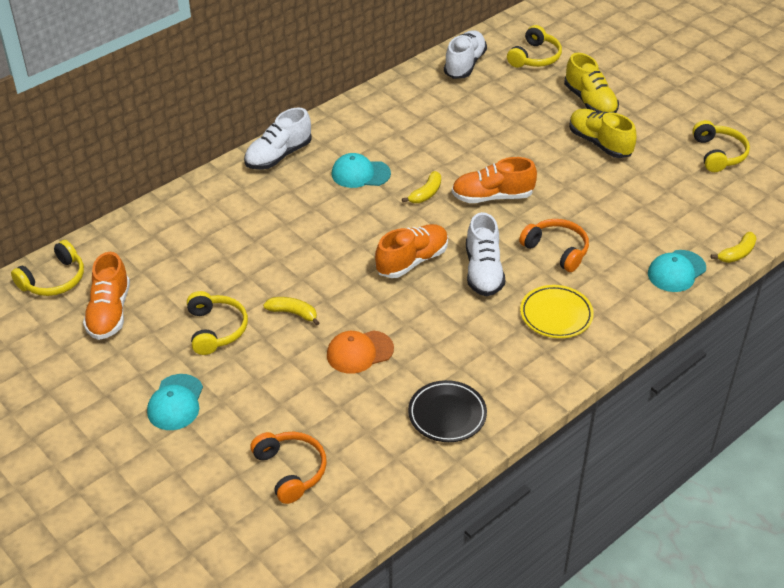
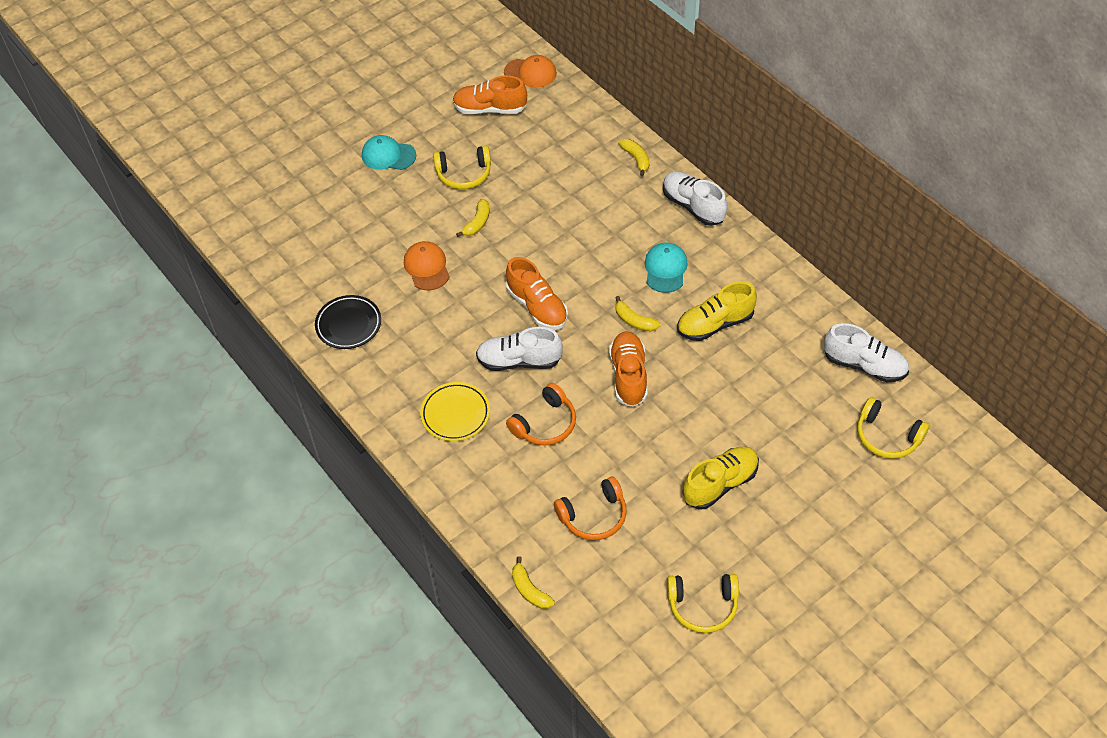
camera: 95 degrees right, 10 degrees up
yellow headphones [11,240,84,296] -> orange cap [504,55,557,88]
orange headphones [250,432,327,504] -> orange headphones moved to [554,477,627,540]
yellow shoe [564,53,619,113] -> yellow shoe moved to [677,281,757,341]
turquoise cap [648,250,706,292] -> none
none -> yellow banana [618,139,649,176]

